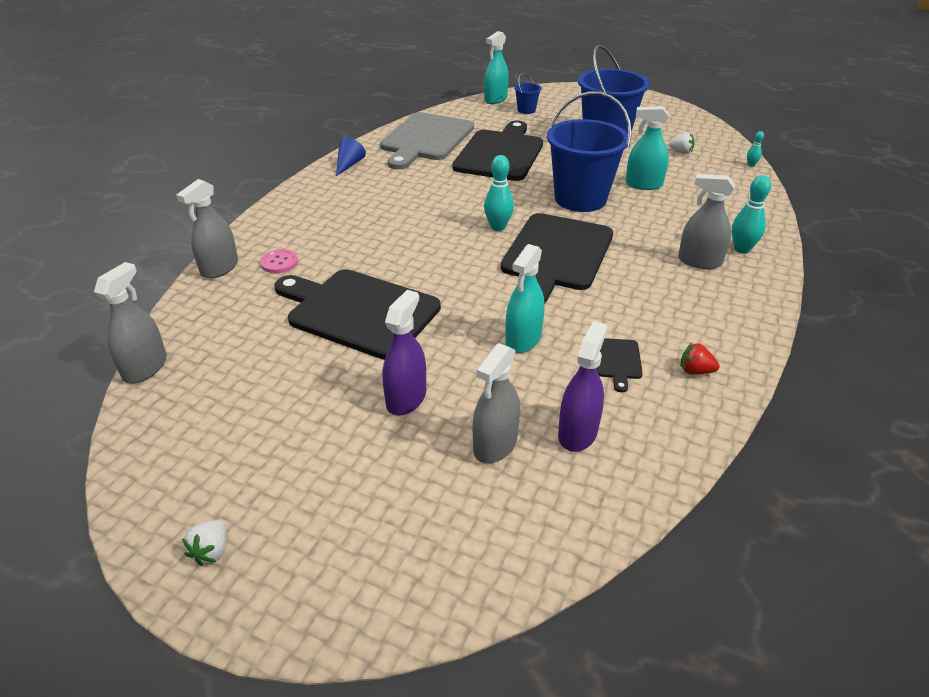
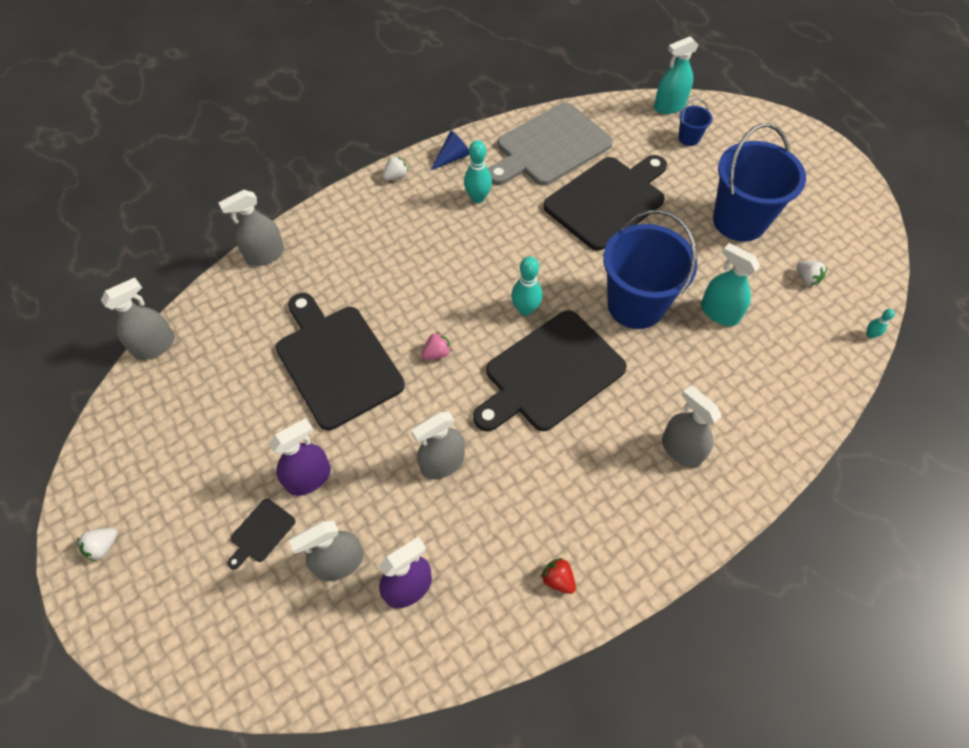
camera: 30 degrees right, 20 degrees up
pink button [260,249,298,273] -> none
turquoise spray bottle [505,244,544,353] -> grey spray bottle [411,412,465,479]
black cutting board [596,338,643,392] -> black cutting board moved to [228,499,296,569]
turquoise bowling pin [732,175,771,254] -> turquoise bowling pin moved to [464,140,492,203]
none -> white strawberry [383,155,408,181]
none -> pink strawberry [421,331,452,360]

